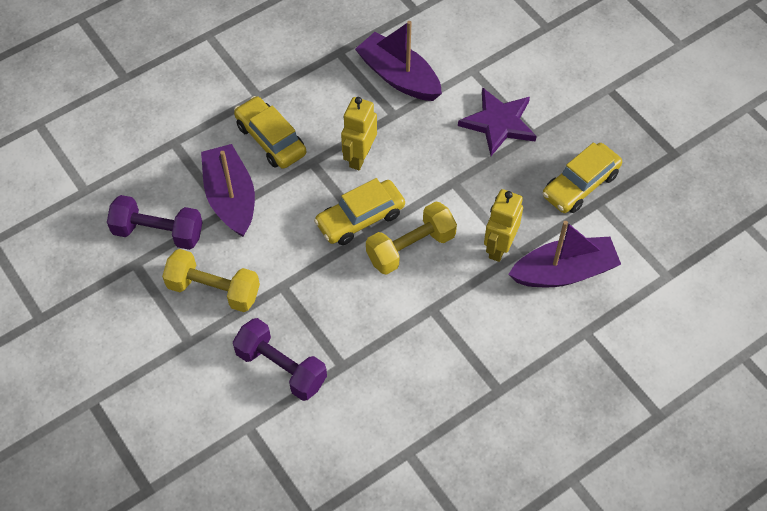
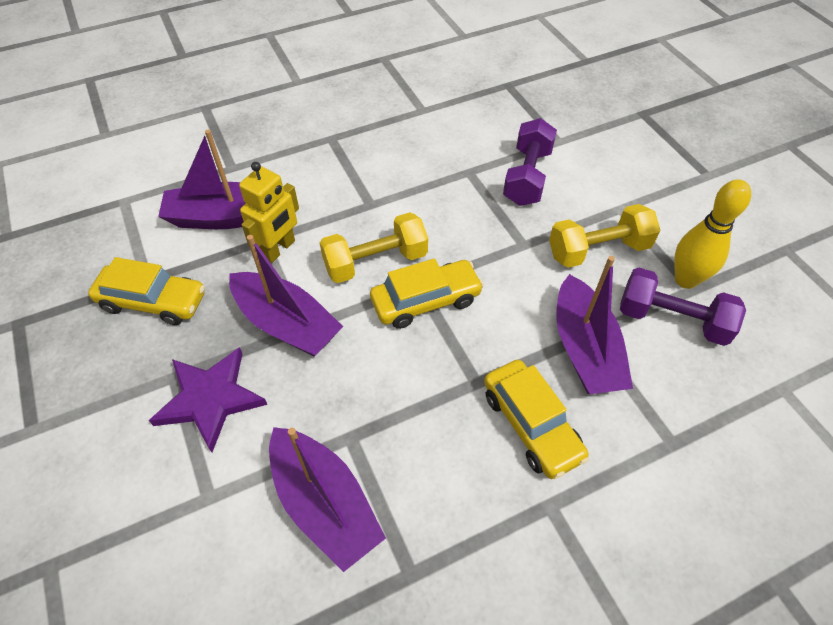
camera: 170 degrees left, 5 degrees down
yellow dumbbell [162,249,260,312] -> yellow dumbbell turned 45 degrees counterclockwise [549,204,660,268]
purple dumbbell [233,318,327,401] -> purple dumbbell turned 60 degrees clockwise [503,118,557,206]
yellow robot [341,97,377,170] -> none
yellow car [543,142,622,213] -> yellow car turned 45 degrees clockwise [88,257,205,325]
none -> purple boat [229,235,343,357]
none -> yellow bowling pin [674,180,751,289]

